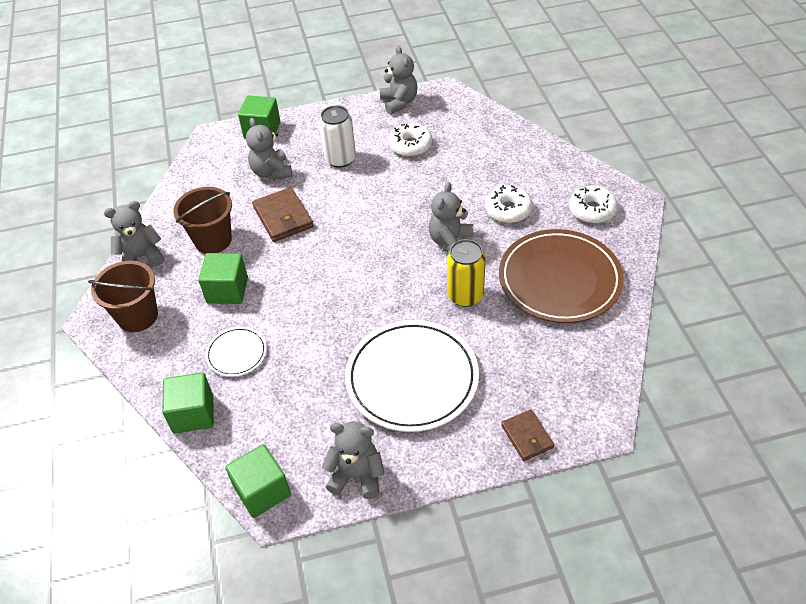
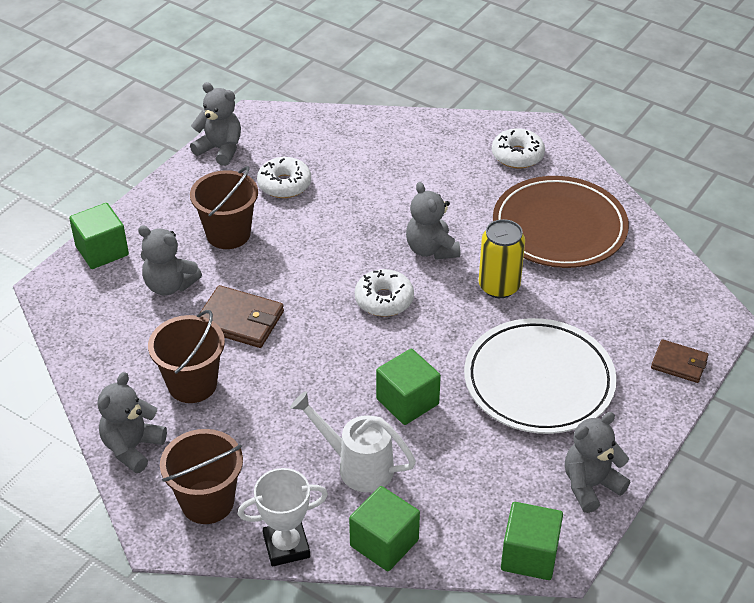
camera: 45 degrees left, 5 degrees down
green cube [198,253,248,304] -> green cube moved to [376,349,441,425]
white plate [205,327,267,377] -> white watering can [290,391,416,492]
white can [319,106,356,168] -> brown bucket [190,166,258,249]
white donut [485,185,533,223] -> white donut moved to [355,269,414,317]
none -> white trophy [238,468,328,567]

